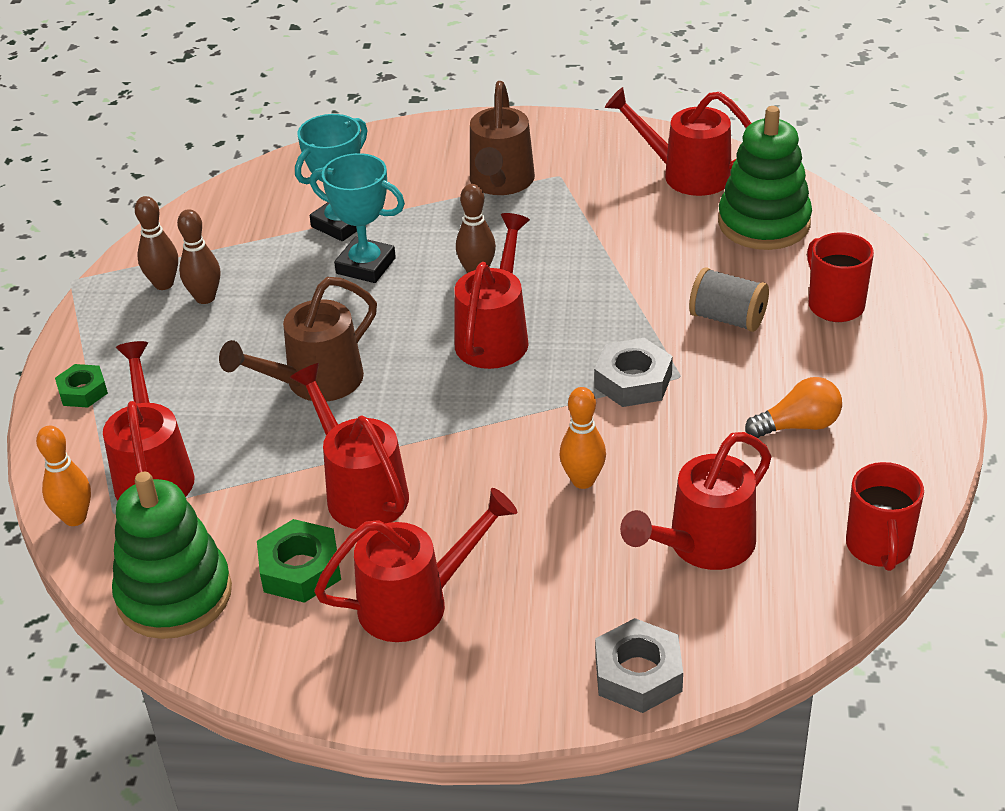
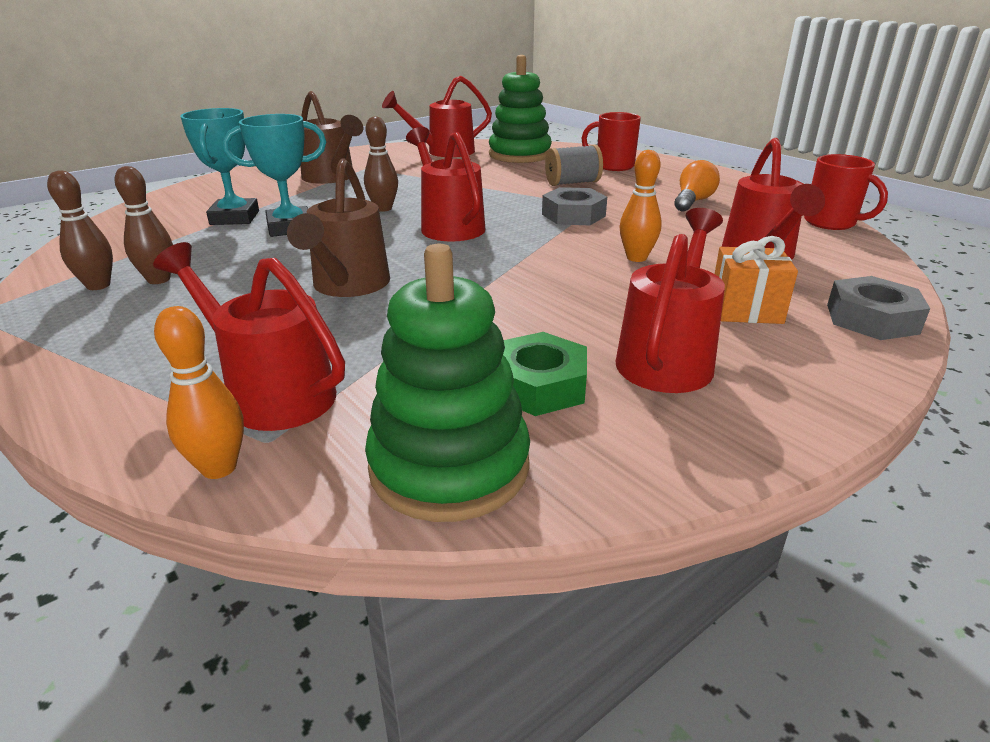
camera: 45 degrees left, 10 degrees down
green nut [55,364,108,408] -> none
red watering can [290,363,409,529] -> none
none -> orange gift [715,236,798,324]

